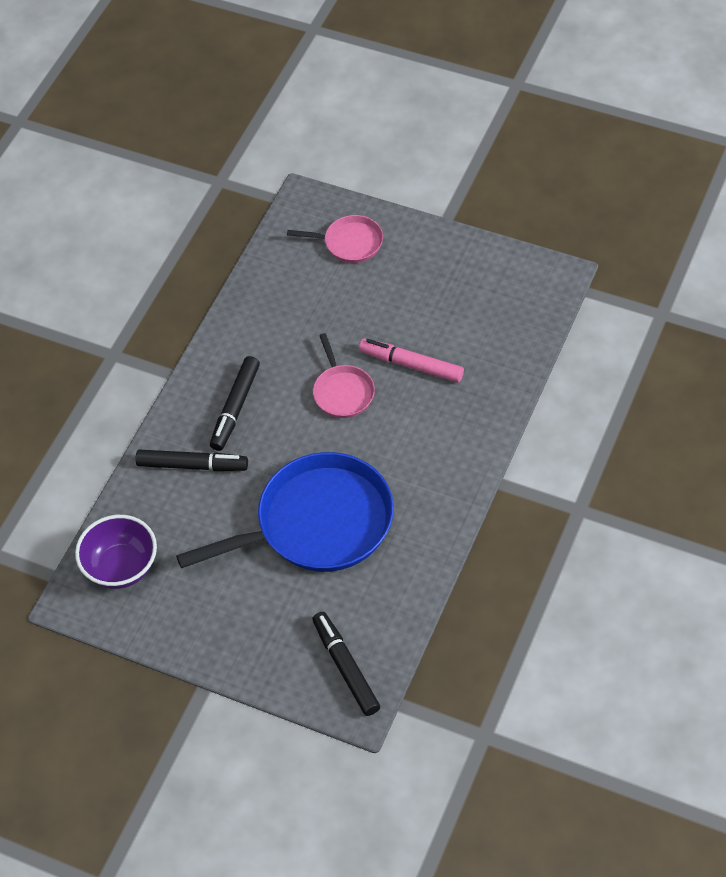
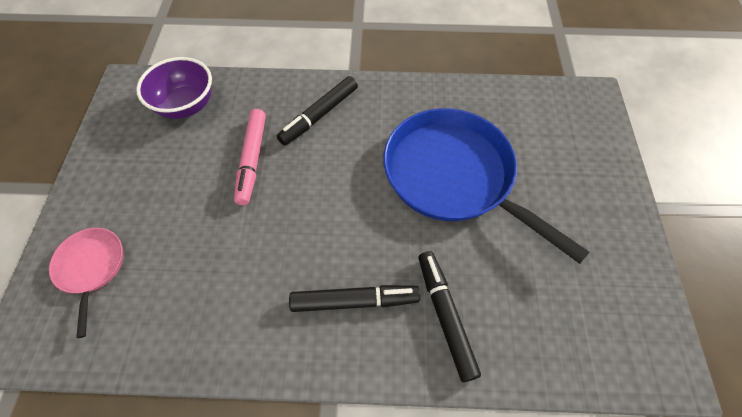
camera: 115 degrees left, 5 degrees up
purple bowl [75,515,157,589] -> purple bowl moved to [136,57,212,119]
black marker [312,612,380,716] -> black marker moved to [277,76,358,145]
pink pan [313,333,375,418] -> none

